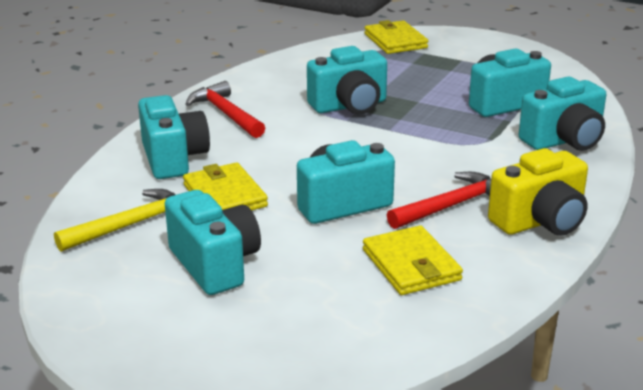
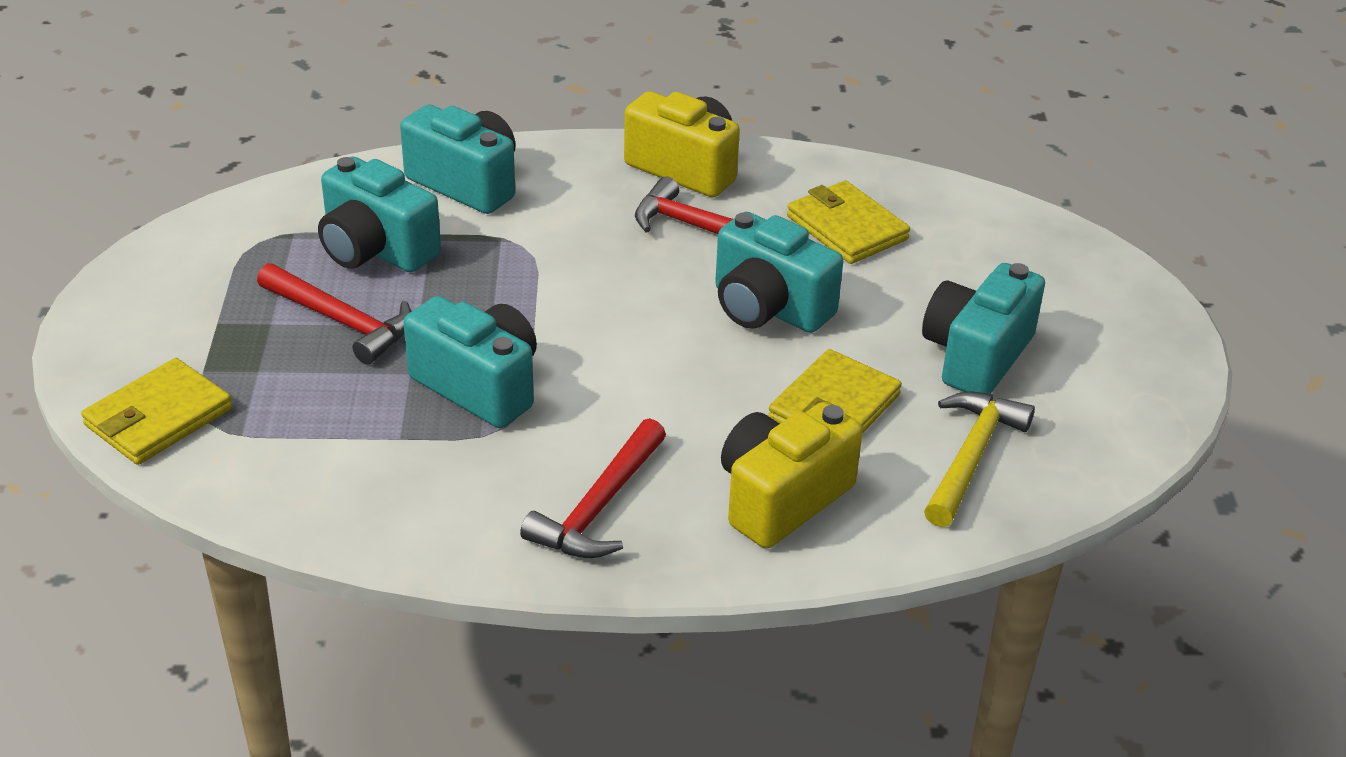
camera: 120 degrees left, 10 degrees up
yellow hammer [54,189,175,252] -> yellow hammer turned 90 degrees clockwise [924,392,1035,527]
turquoise camera [138,95,210,179] -> yellow camera [721,402,863,549]
yellow wallet [363,225,463,295] -> yellow wallet turned 75 degrees counterclockwise [787,180,910,264]
none -> red hammer [257,263,411,364]

